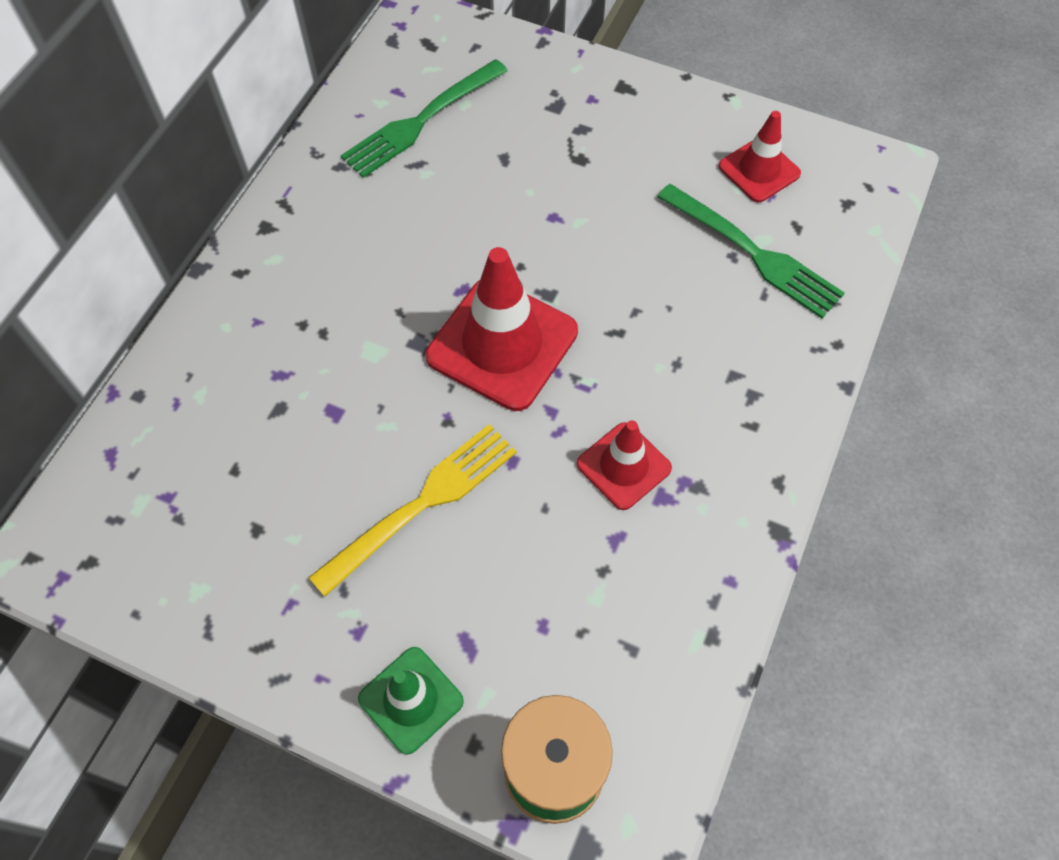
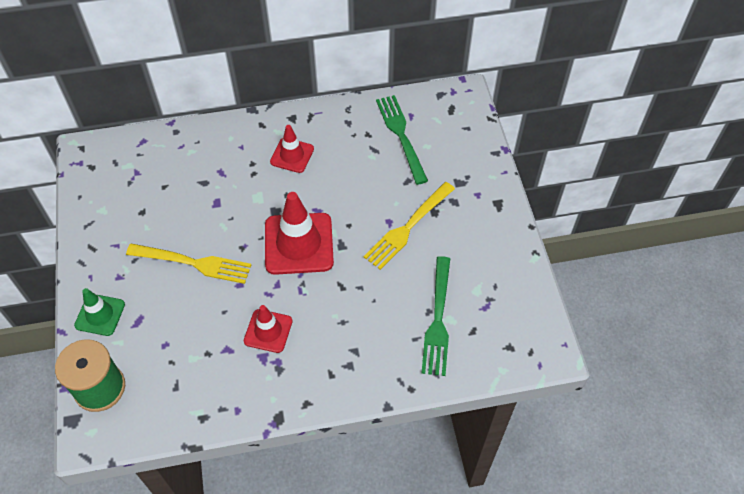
camera: 55 degrees right, 5 degrees down
green fork [341,59,508,178] -> green fork turned 60 degrees clockwise [376,95,428,185]
red traffic cone [719,111,801,202] -> red traffic cone moved to [270,125,314,173]
none -> yellow fork [364,182,455,270]

